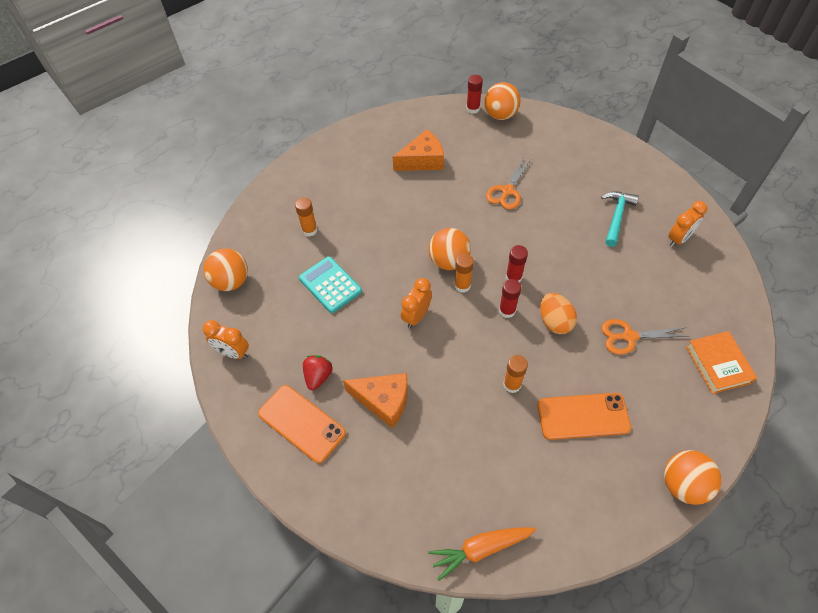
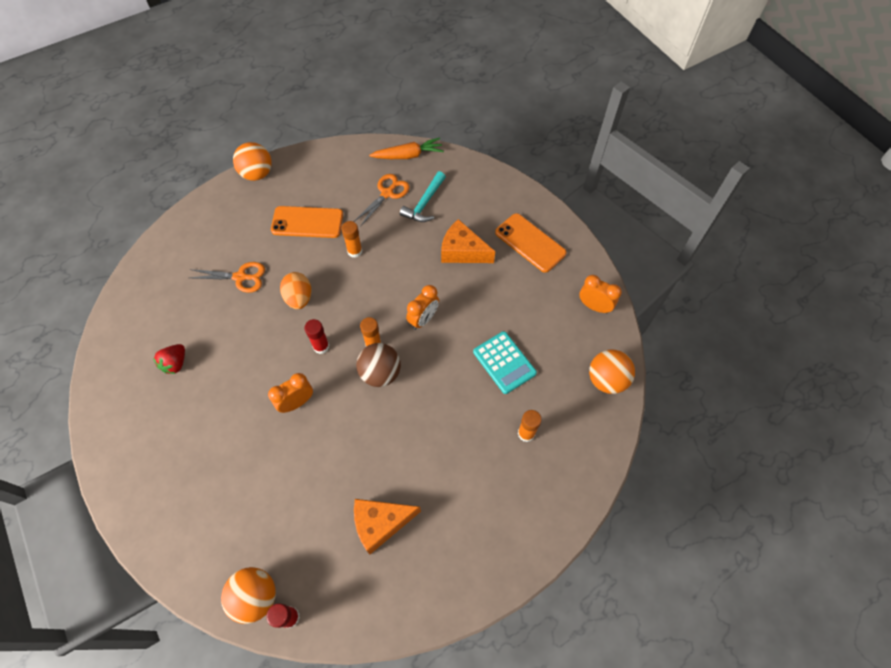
camera: 175 degrees left, 5 degrees up
red strawberry [303,355,333,390] -> red strawberry moved to [153,344,185,374]
orange ball [428,228,471,270] -> brown ball [356,343,401,387]
orange scissors [486,158,532,210] -> orange scissors moved to [353,174,410,227]
red glue stick [499,279,521,318] -> none
turquoise hammer [601,191,639,247] -> turquoise hammer moved to [400,171,446,222]
orange clock [668,201,707,247] -> orange clock moved to [268,373,313,413]
orange book [686,331,757,394] -> none

